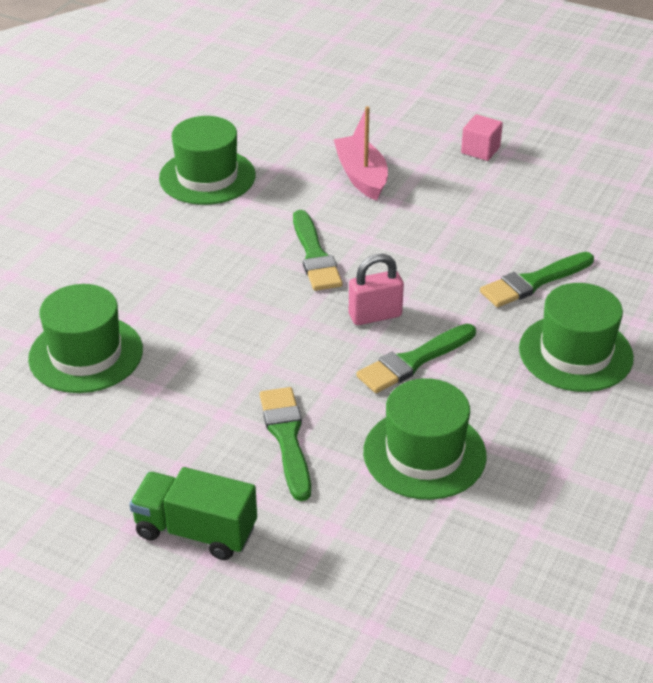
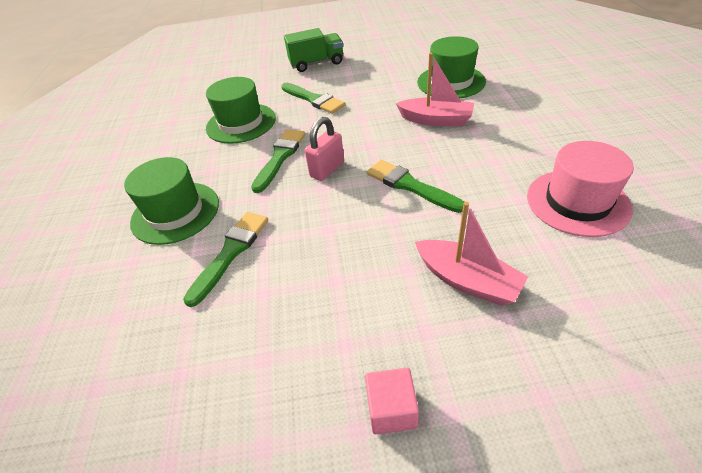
camera: 150 degrees right, 5 degrees up
green hat [159,116,255,205] -> pink hat [527,141,634,237]
none -> pink boat [396,53,474,127]

